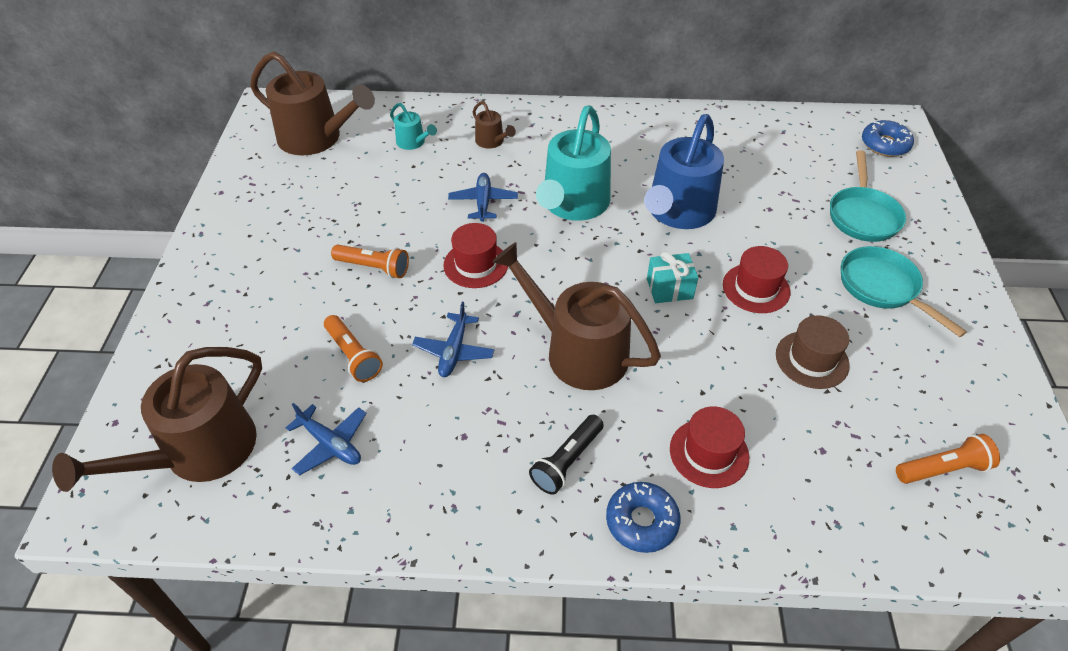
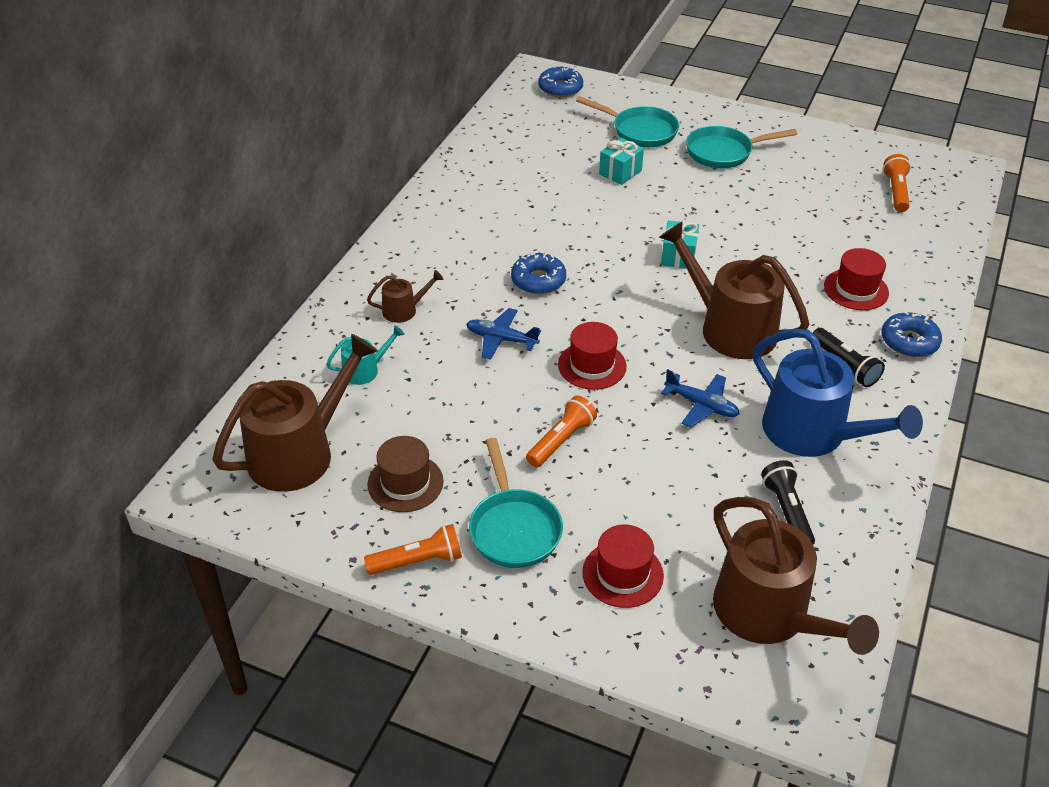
camera: 70 degrees left, 5 degrees down
blue plane [286,403,367,475] -> black flashlight [761,460,815,545]
orange flashlight [324,315,383,382] -> orange flashlight moved to [364,524,462,575]
brown watering can [492,242,661,390] -> brown watering can turned 75 degrees clockwise [659,221,809,359]
turquoise watering can [536,105,611,221] -> blue donut [511,253,566,294]
blue watering can [644,114,724,229] -> blue watering can moved to [753,329,923,457]
red hat [723,246,791,313] -> red hat moved to [582,525,664,608]
brown hat [776,315,850,389] -> brown hat moved to [367,436,444,512]
none -> turquoise pan [469,438,563,568]
none -> turquoise gift [599,138,644,185]

